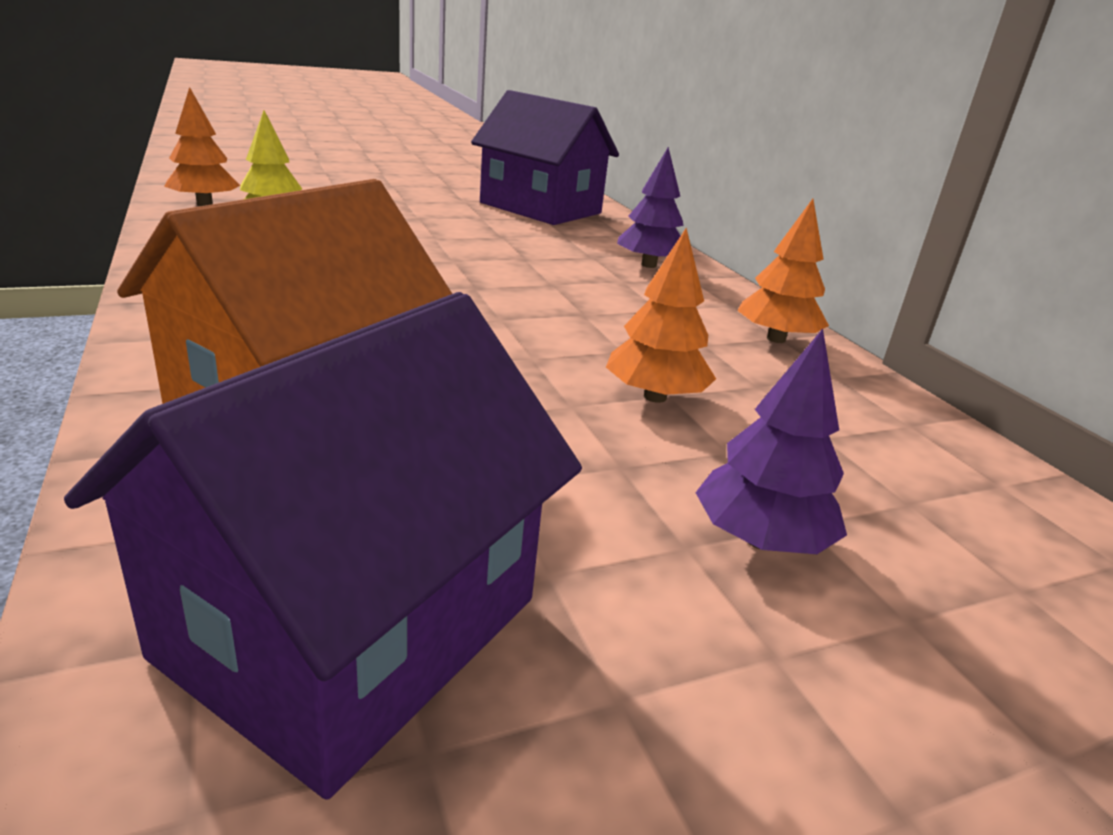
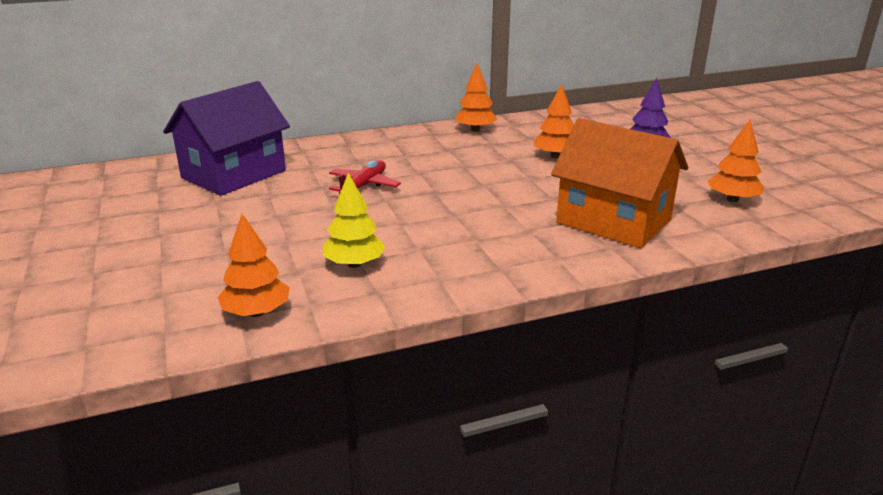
camera: 85 degrees left, 0 degrees up
purple house [64,292,582,800] -> orange tree [708,120,764,202]
purple tree [617,147,683,268] -> none
none -> red plane [329,160,401,194]

